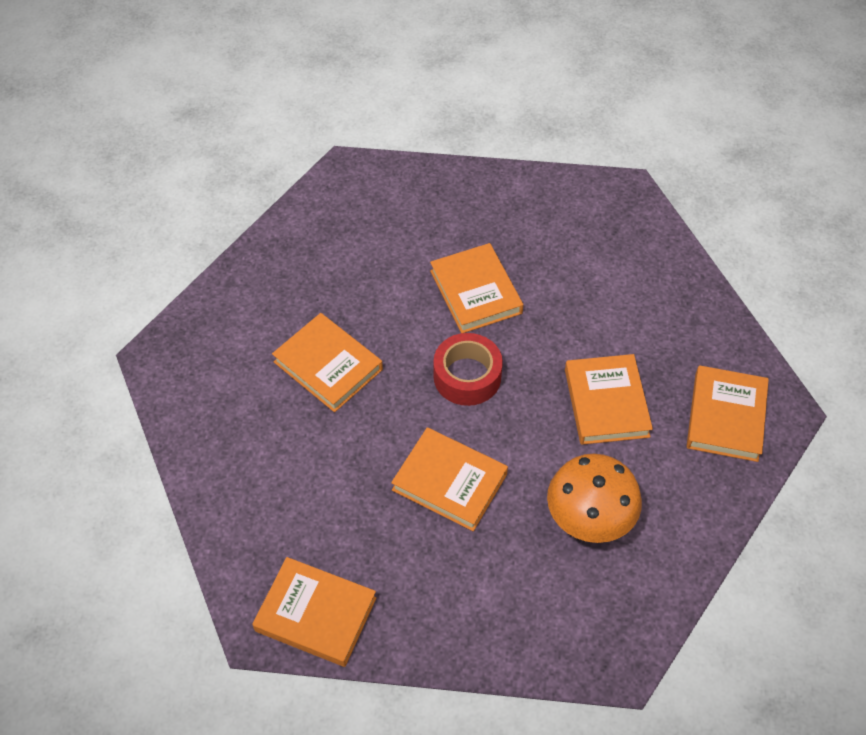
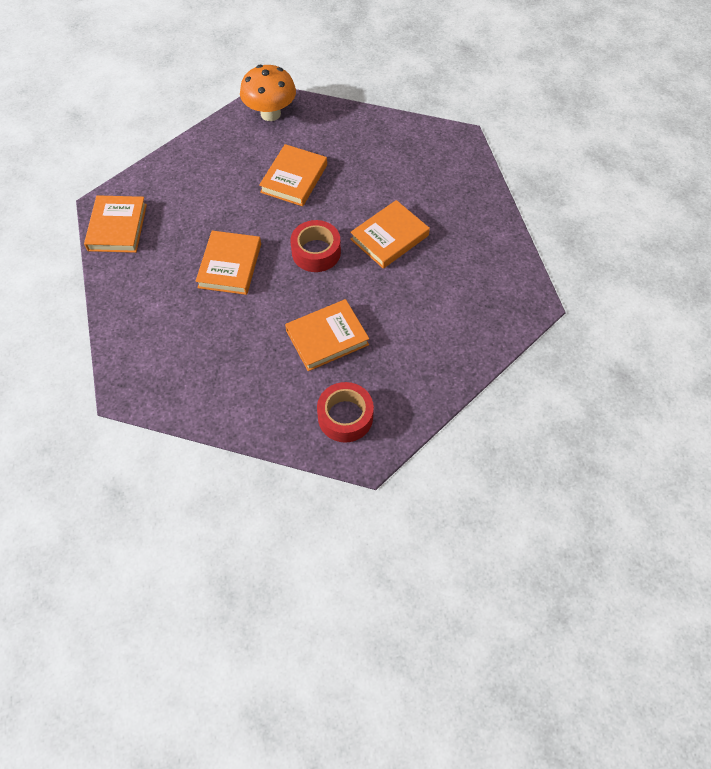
camera: 70 degrees right, 5 degrees up
orange mushroom [547,454,642,543] -> orange mushroom moved to [240,65,296,121]
orange book [687,365,769,462] -> red tape [317,382,374,442]

